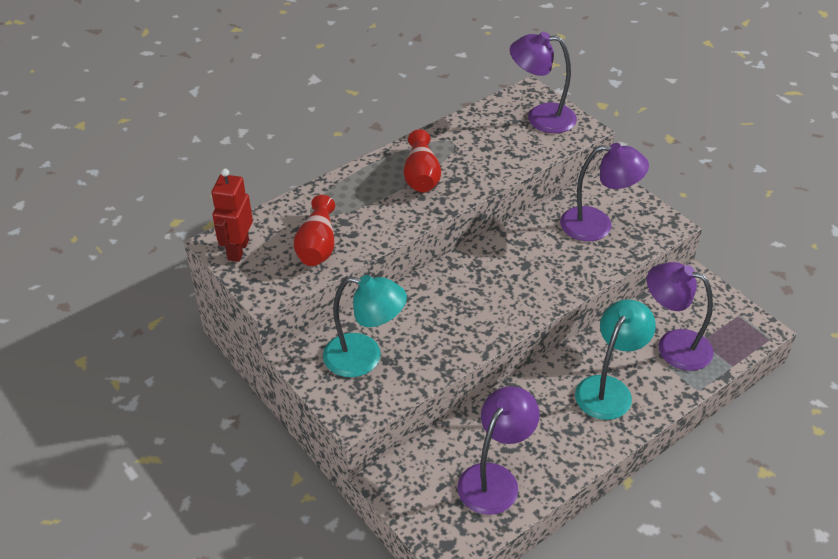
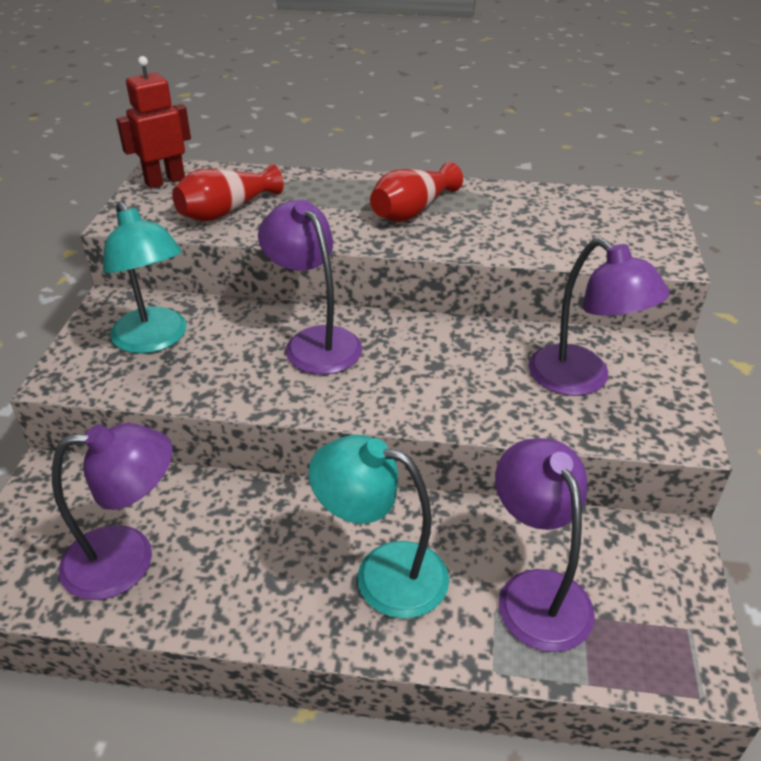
camera: 45 degrees right, 5 degrees down
purple lamp [510,31,577,133] -> purple lamp moved to [258,200,362,375]
turquoise lamp [575,299,656,420] -> turquoise lamp turned 150 degrees counterclockwise [308,435,449,619]

